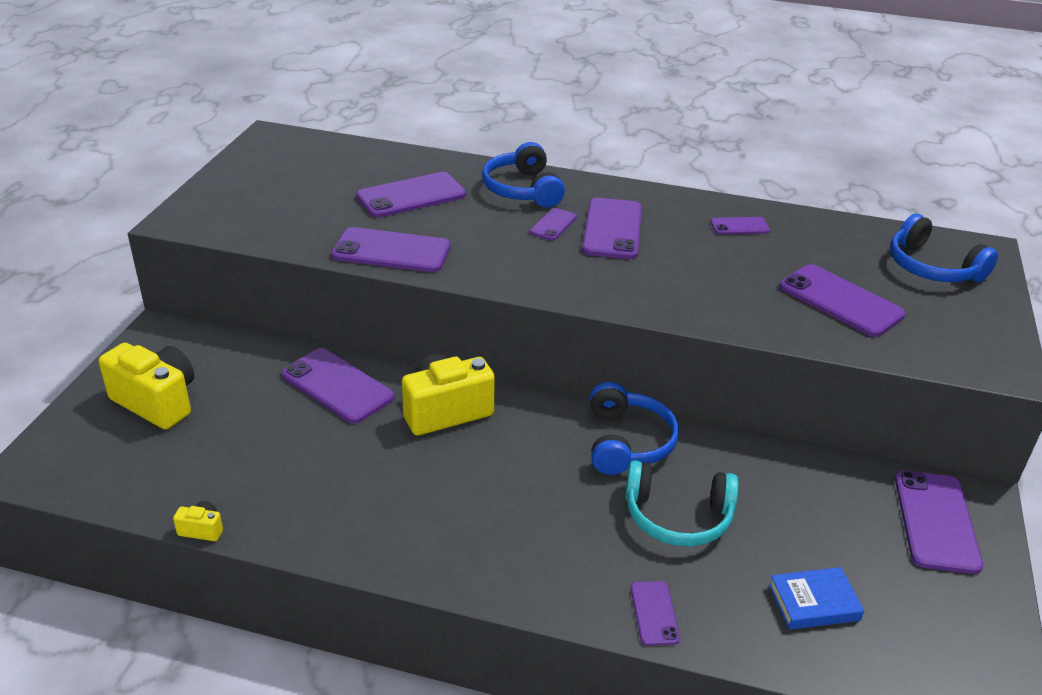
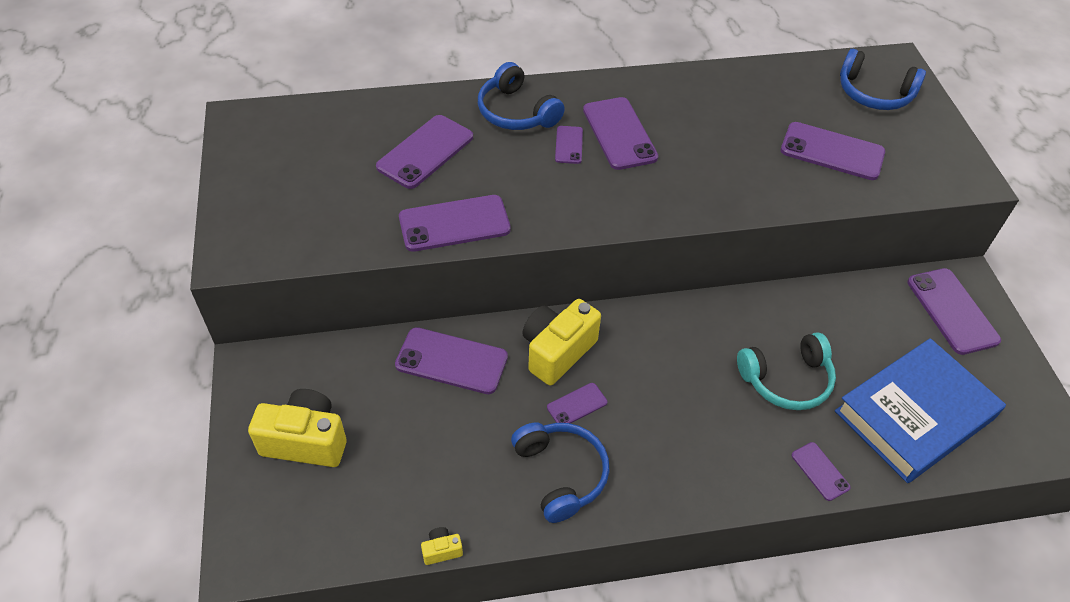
camera: 25 degrees left, 15 degrees up
blue headphones [590,382,679,475] -> blue headphones moved to [511,422,610,523]
purple phone [710,217,770,234] -> purple phone moved to [547,383,607,424]
blue book [769,567,864,630] -> blue book [835,338,1006,483], size x2.24

